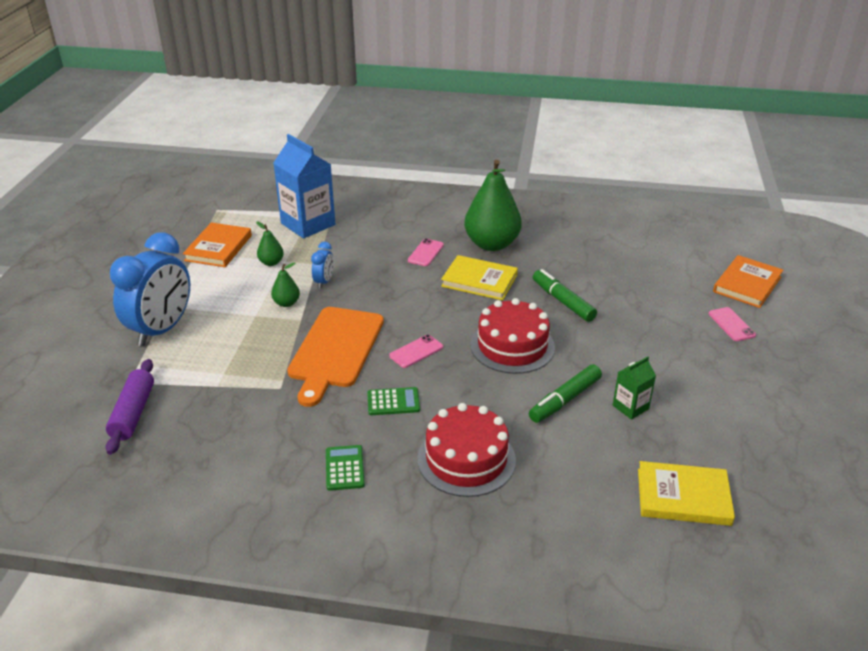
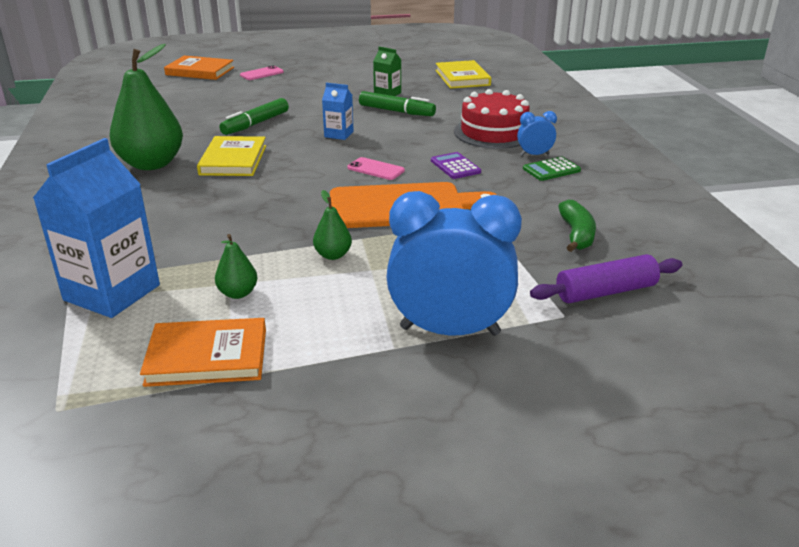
camera: 110 degrees left, 5 degrees down
blue clock [311,242,334,289] -> blue clock moved to [517,111,557,156]
green calculator [367,387,420,415] -> purple calculator [431,152,481,179]
pink phone [408,238,444,266] -> none
red cake [470,298,555,374] -> blue carton [322,83,354,140]
none -> green banana [558,200,596,252]

